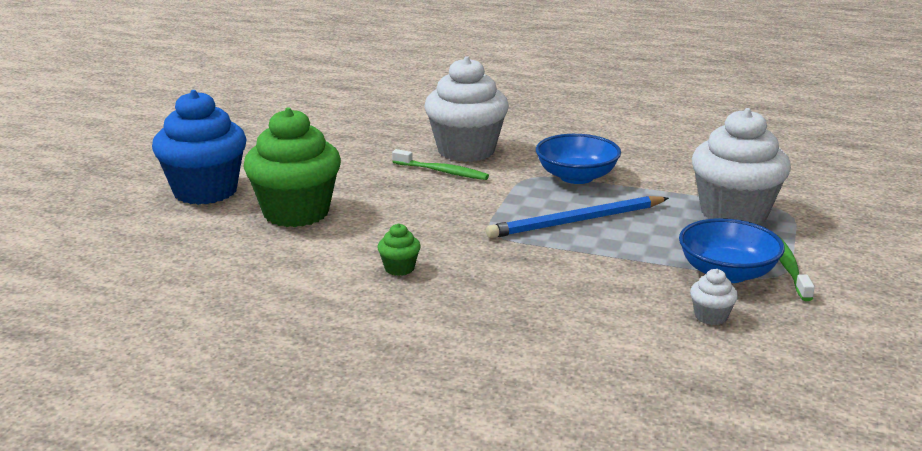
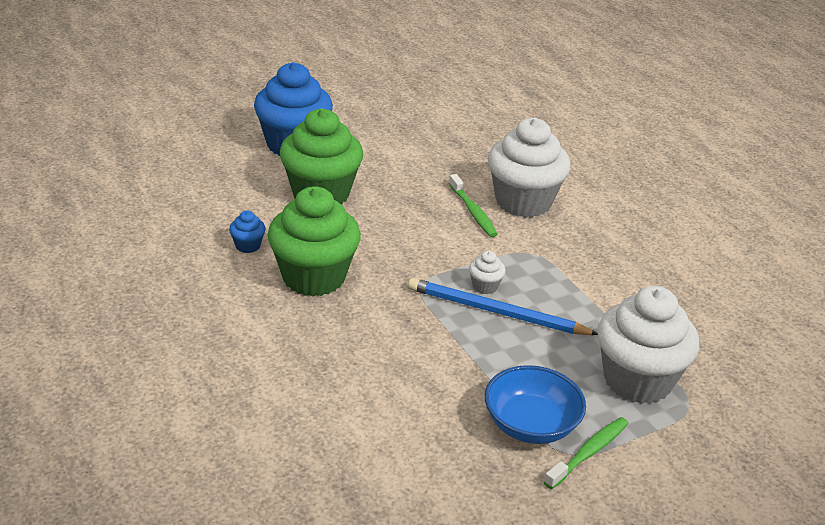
camera: 40 degrees right, 10 degrees up
green cupcake [378,223,421,276] -> green cupcake [268,186,361,297], size x2.45
blue bowl [536,134,621,184] -> none
white cupcake [690,269,738,325] -> white cupcake moved to [469,251,506,294]
none -> blue cupcake [229,211,266,253]

